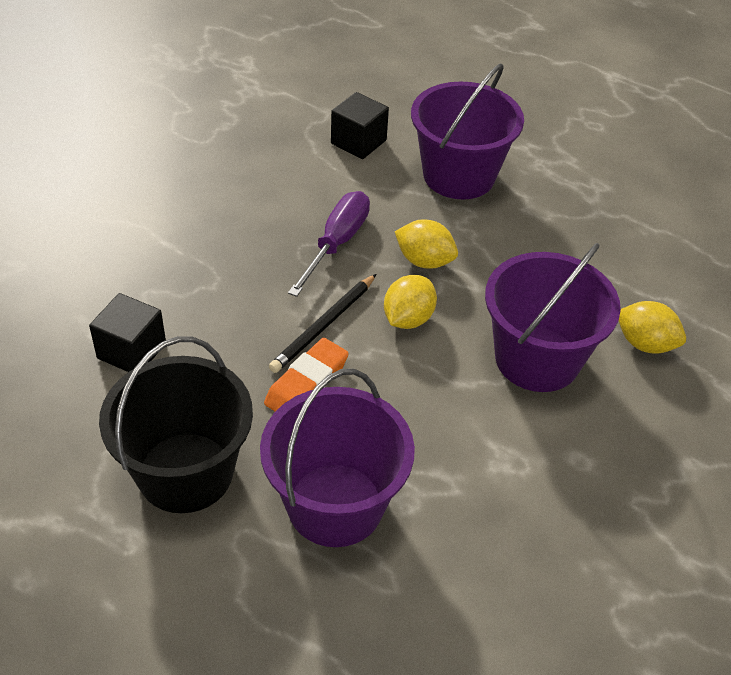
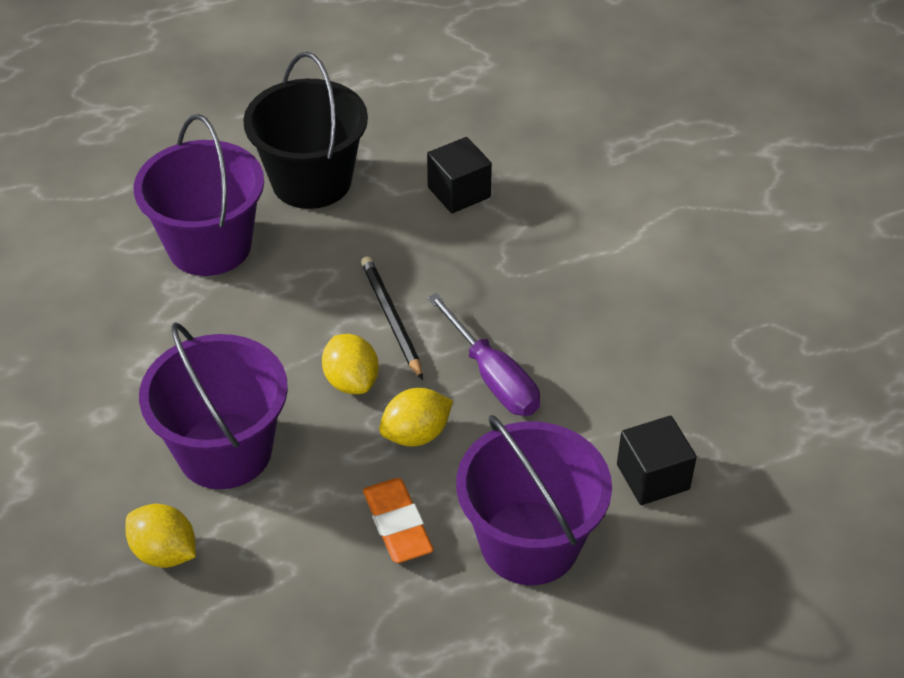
camera: 125 degrees right, 0 degrees up
orange eraser [264,338,349,411] -> orange eraser moved to [363,478,434,563]
yellow lemon [619,301,686,354] -> yellow lemon turned 60 degrees clockwise [125,504,196,568]

